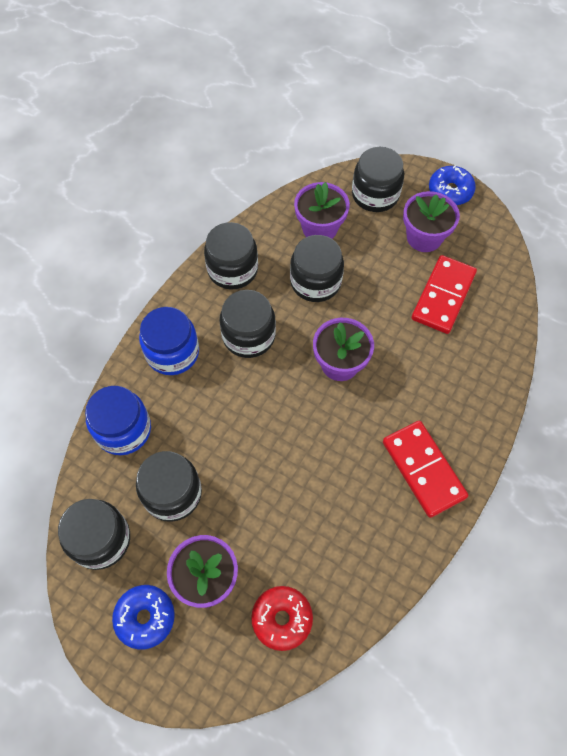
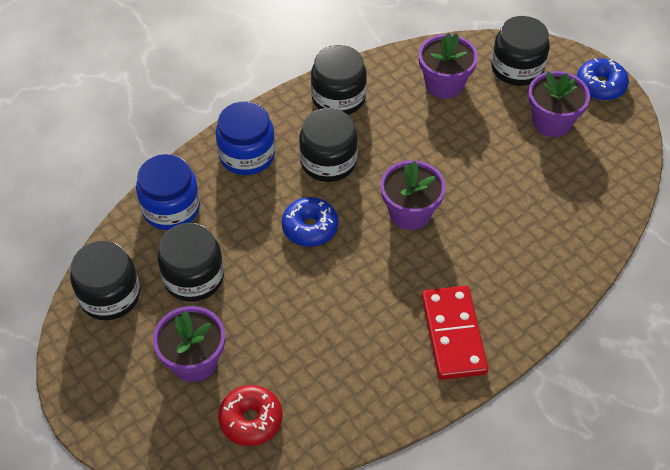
camera: 20 degrees right, 10 degrees down
blue donut [112,585,175,650] -> blue donut moved to [282,197,338,247]
black jar [290,235,344,302] -> none
red domino [412,255,477,334] -> none

